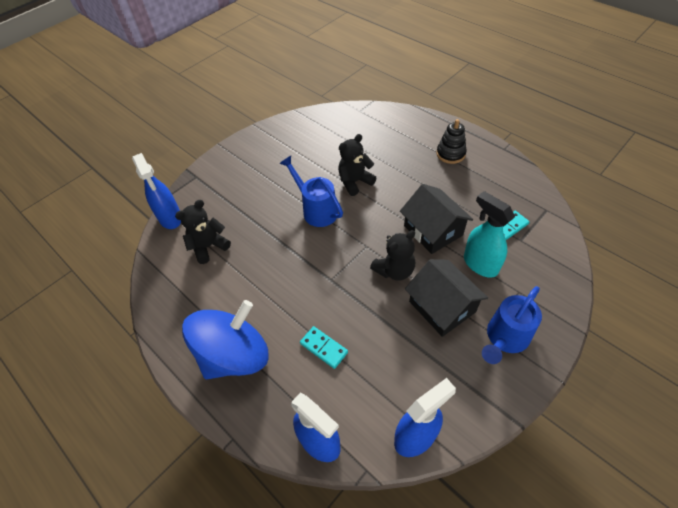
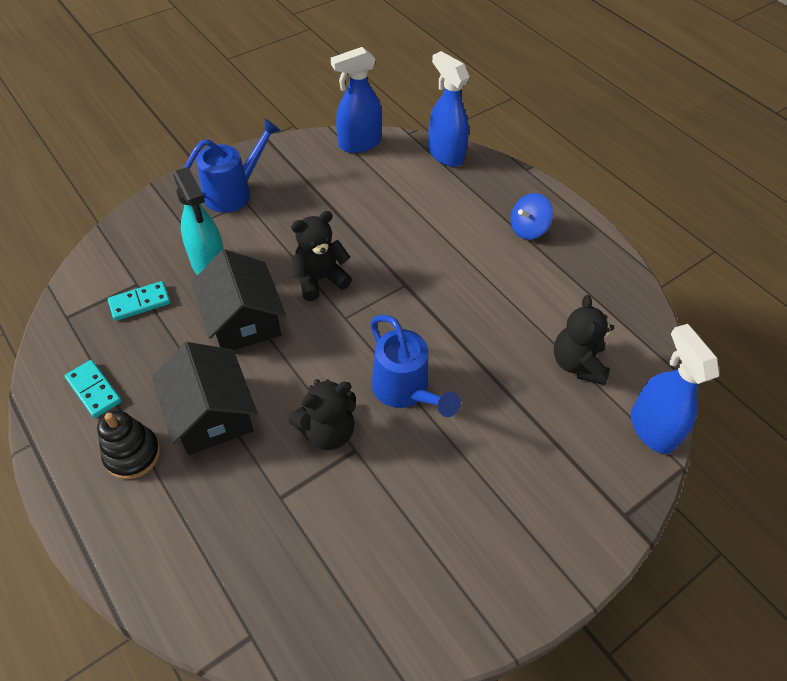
camera: 175 degrees left, 0 degrees up
black teddy bear [175,200,231,264] -> black teddy bear turned 120 degrees clockwise [554,295,614,385]
blue spinning top [182,300,268,379] -> blue spinning top [511,193,553,240], size x0.47
turquoise domino [300,326,348,369] -> turquoise domino moved to [65,360,122,418]
black house [405,259,488,337] -> black house moved to [152,342,257,455]

